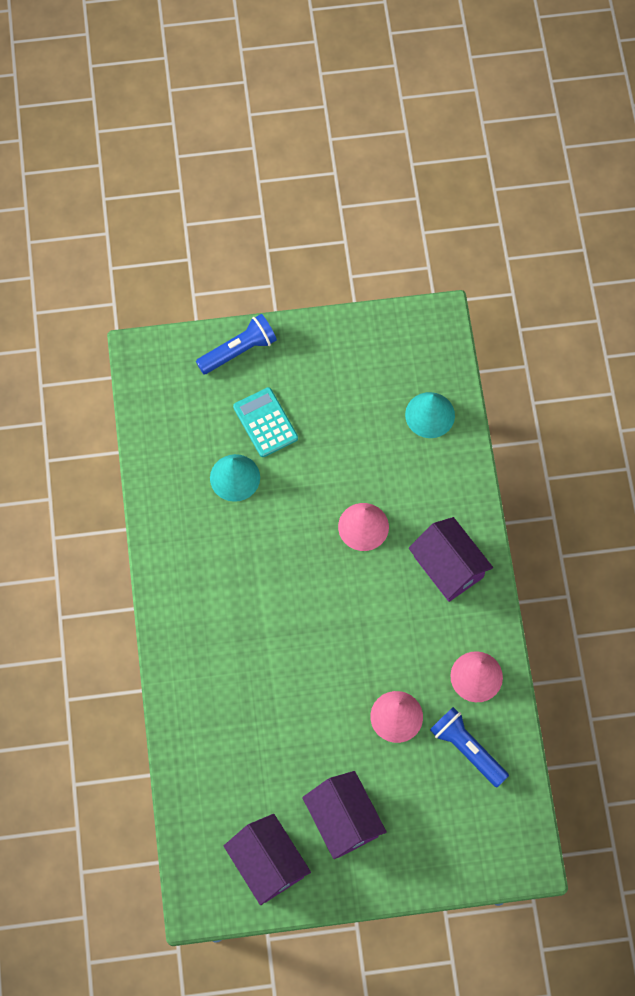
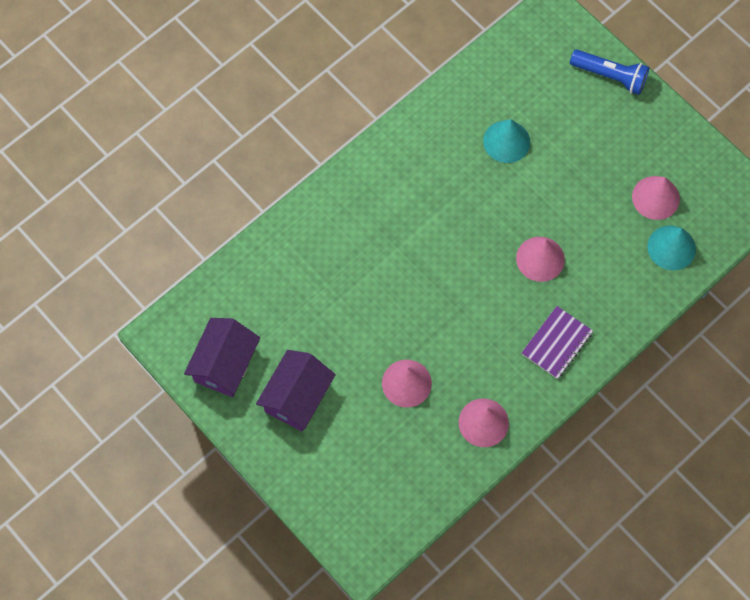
camera: 55 degrees right, 0 degrees up
turquoise calculator [233,387,298,457] -> none
purple house [409,517,493,602] -> purple notebook [522,306,593,379]
blue flashlight [430,707,509,787] -> none
none -> pink cone [632,176,680,220]

